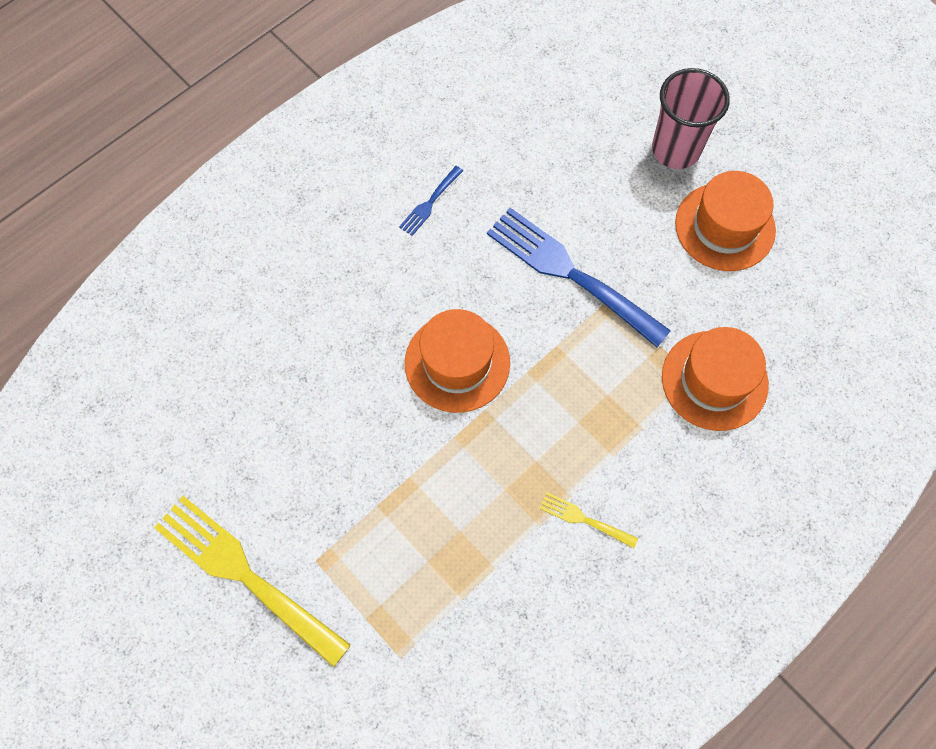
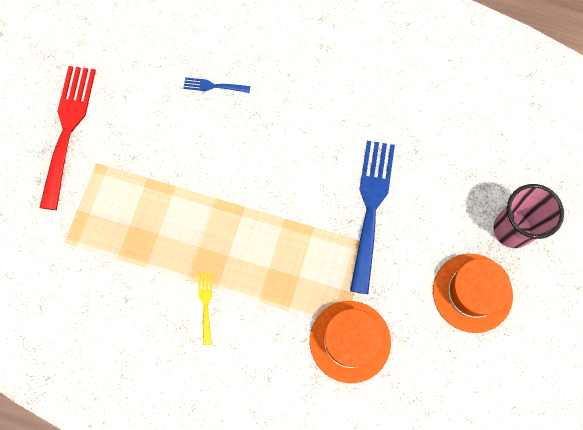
camera: 60 degrees right, 5 degrees up
yellow fork [154,496,351,667] -> red fork [39,66,96,210]
blue fork [399,166,463,236] -> blue fork moved to [183,77,250,93]
orange hat [405,309,510,413] -> none

